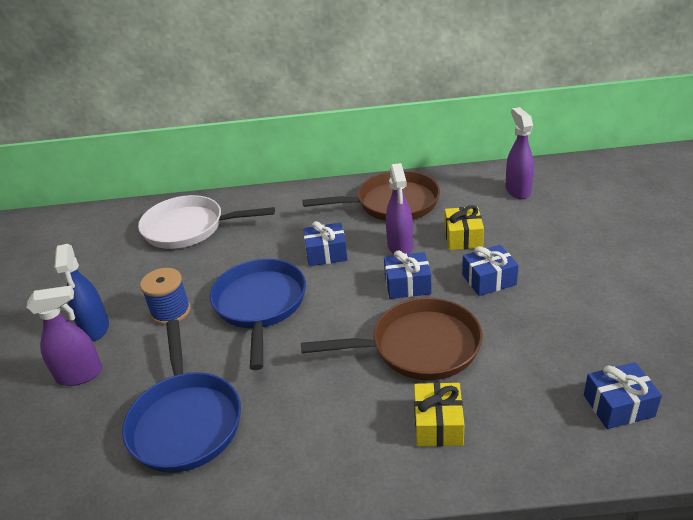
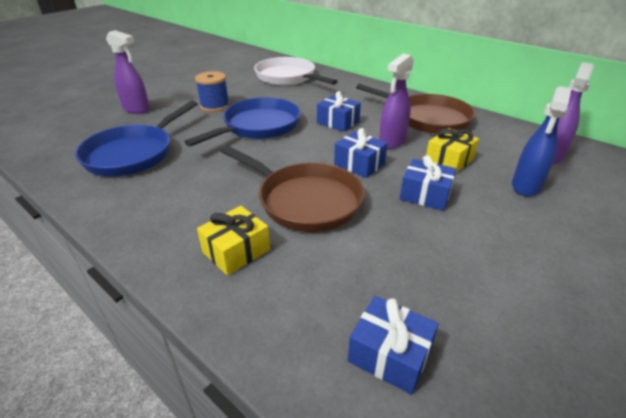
camera: 40 degrees right, 0 degrees up
blue spray bottle [54,244,109,341] -> blue spray bottle moved to [512,86,572,197]

